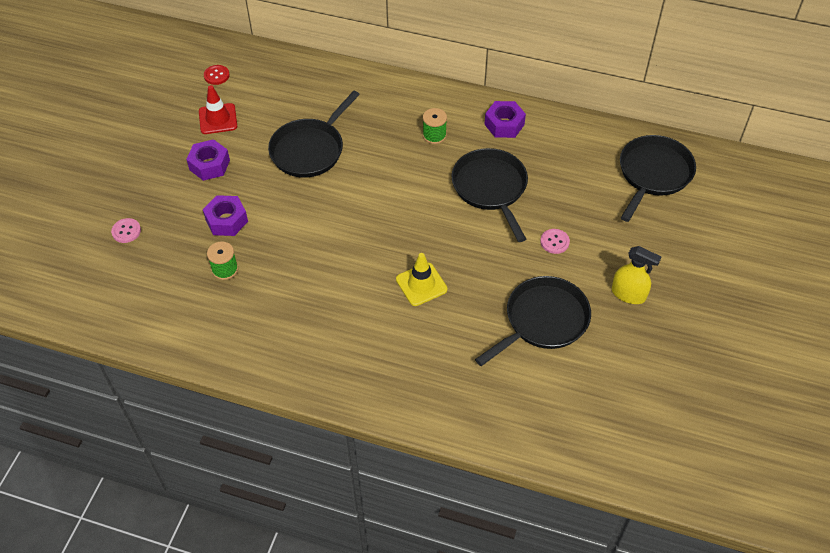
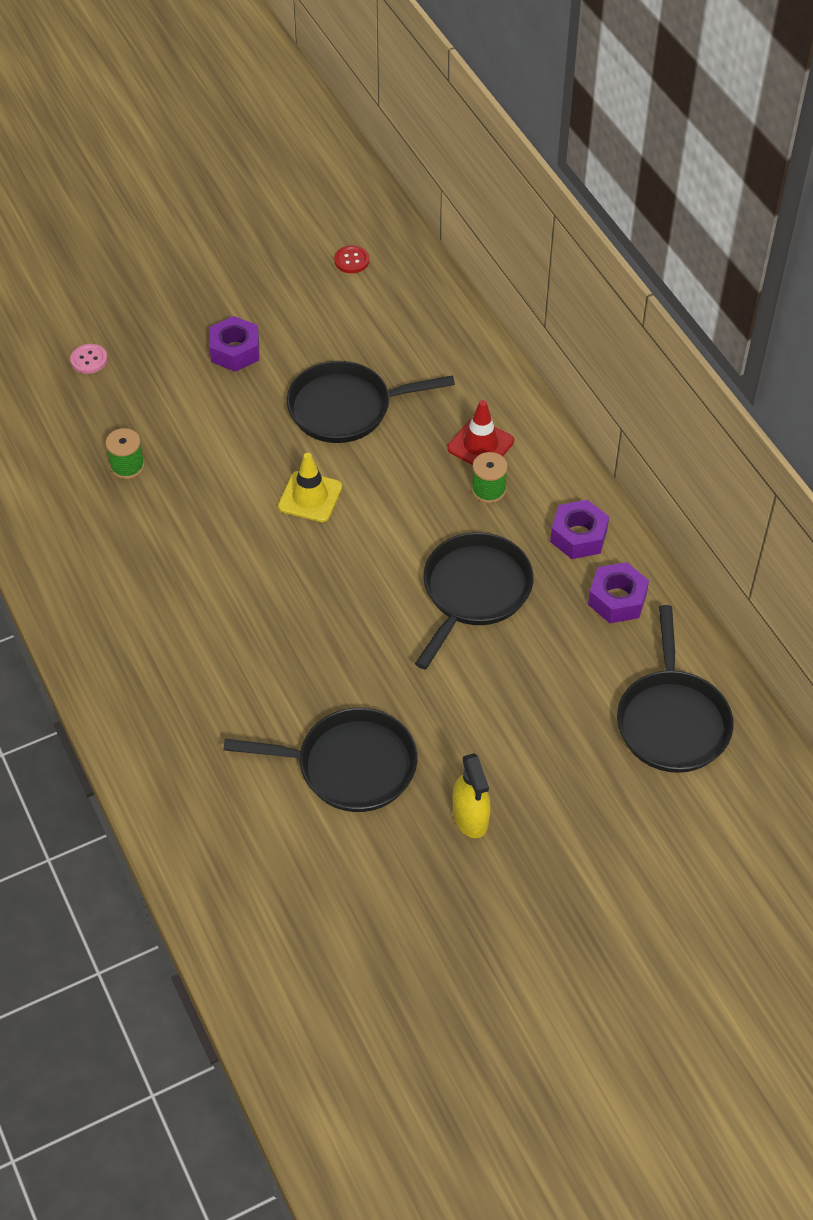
camera: 45 degrees right, 0 degrees up
red traffic cone [199,85,237,134] -> red traffic cone moved to [447,400,514,465]
purple nut [203,195,248,236] -> purple nut moved to [588,562,649,623]
yellow traffic cone [396,253,447,306] -> yellow traffic cone moved to [278,453,342,522]
pink button [540,229,570,254] -> none
black pan [620,135,696,222] -> black pan turned 105 degrees clockwise [617,605,733,773]

